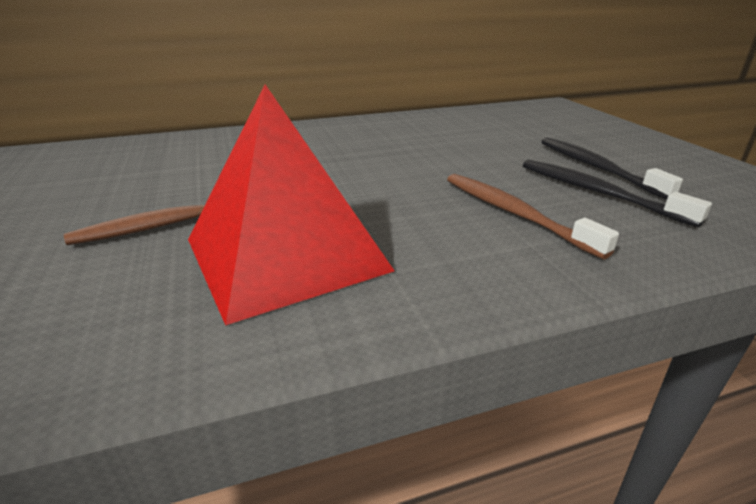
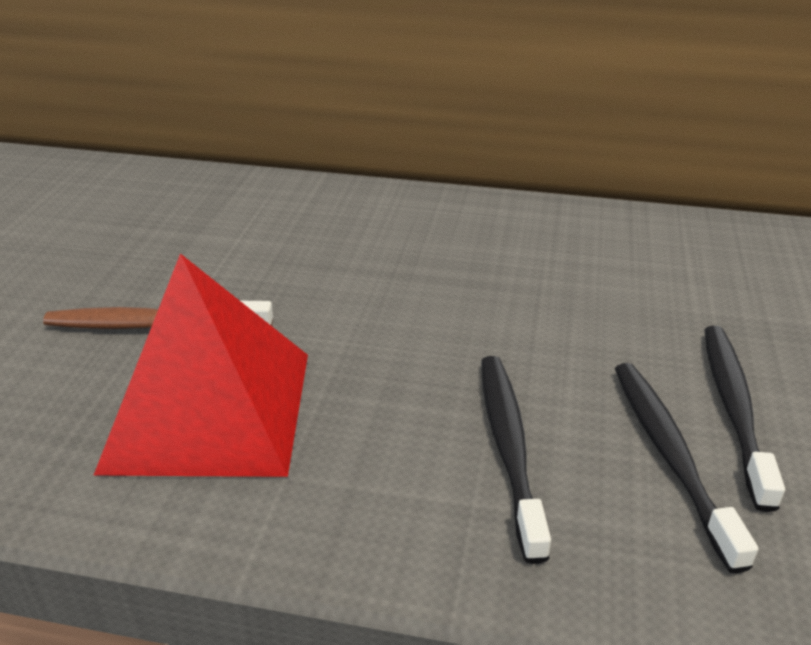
camera: 30 degrees right, 5 degrees up
brown toothbrush [447,174,619,259] -> black toothbrush [481,356,551,564]

